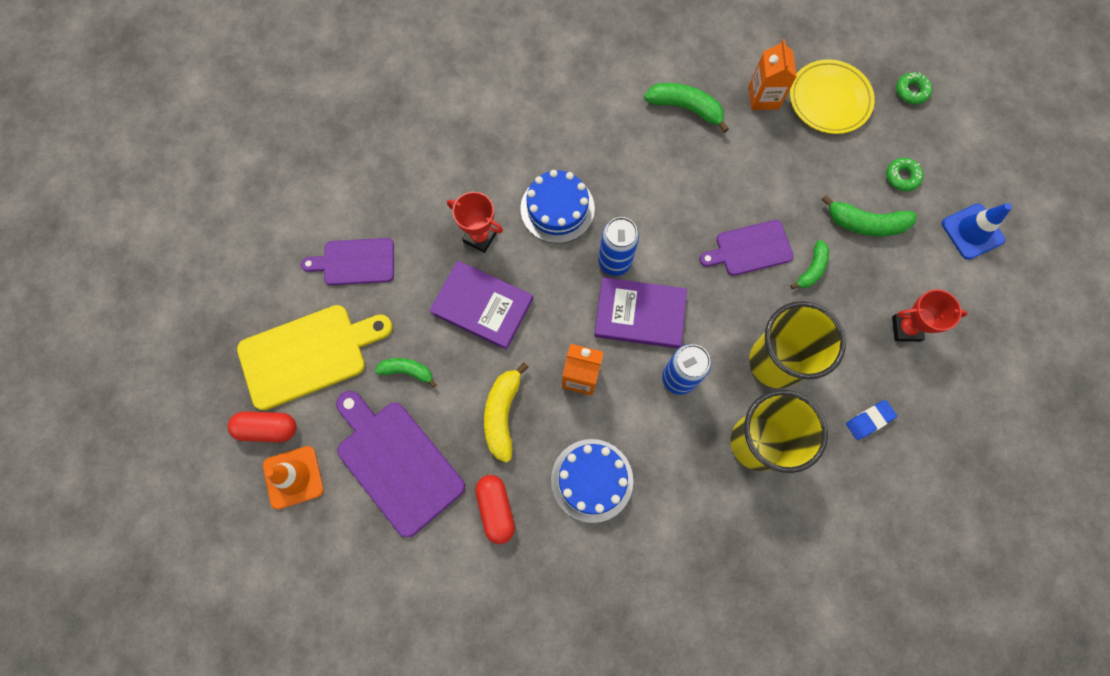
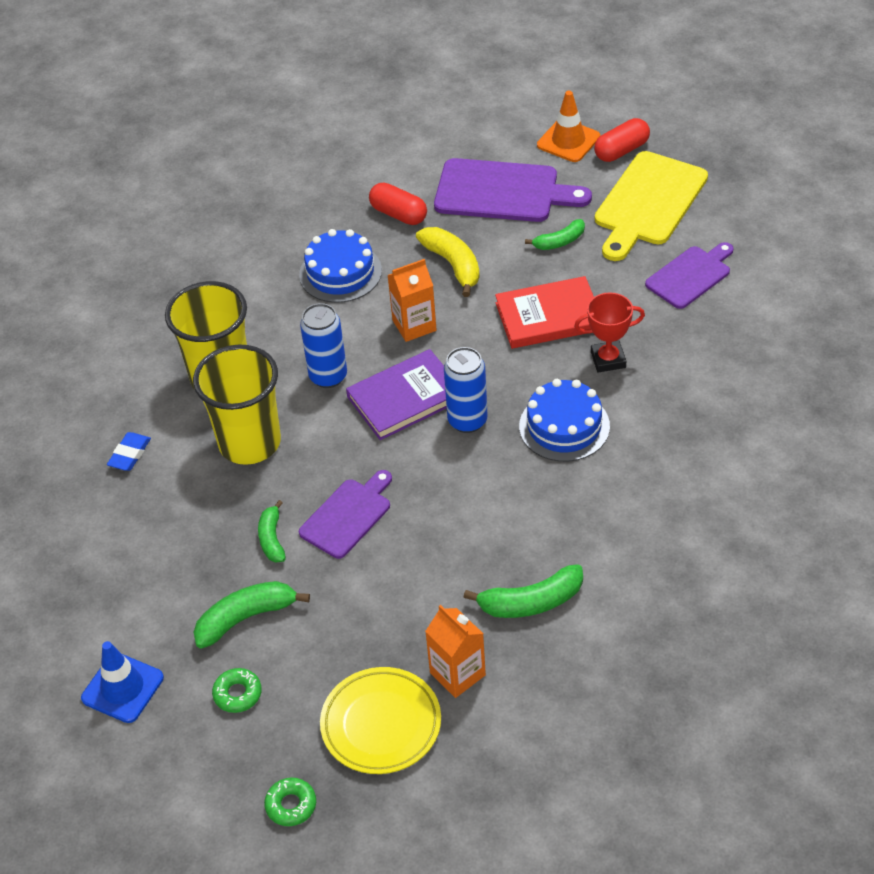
camera: 145 degrees right, 25 degrees down
purple book [429,260,533,350] -> red book [495,276,594,349]
red trophy [892,289,967,342] -> none

